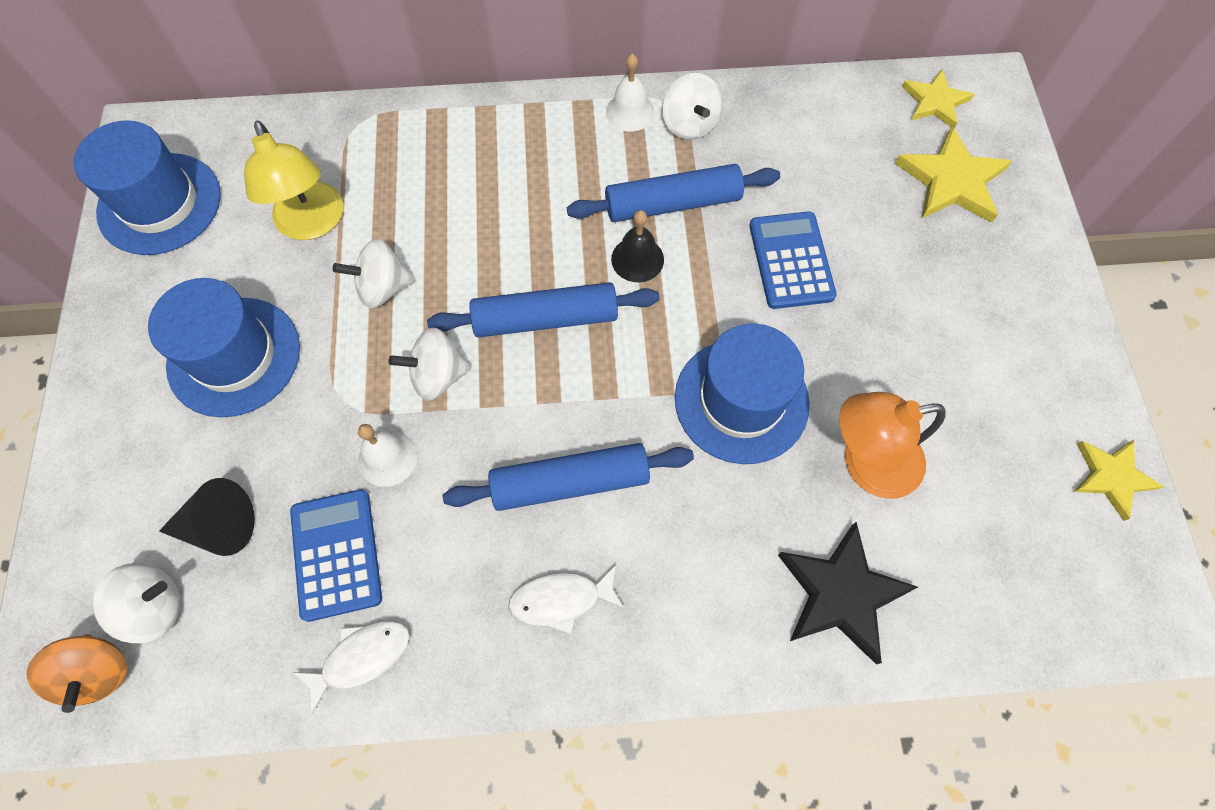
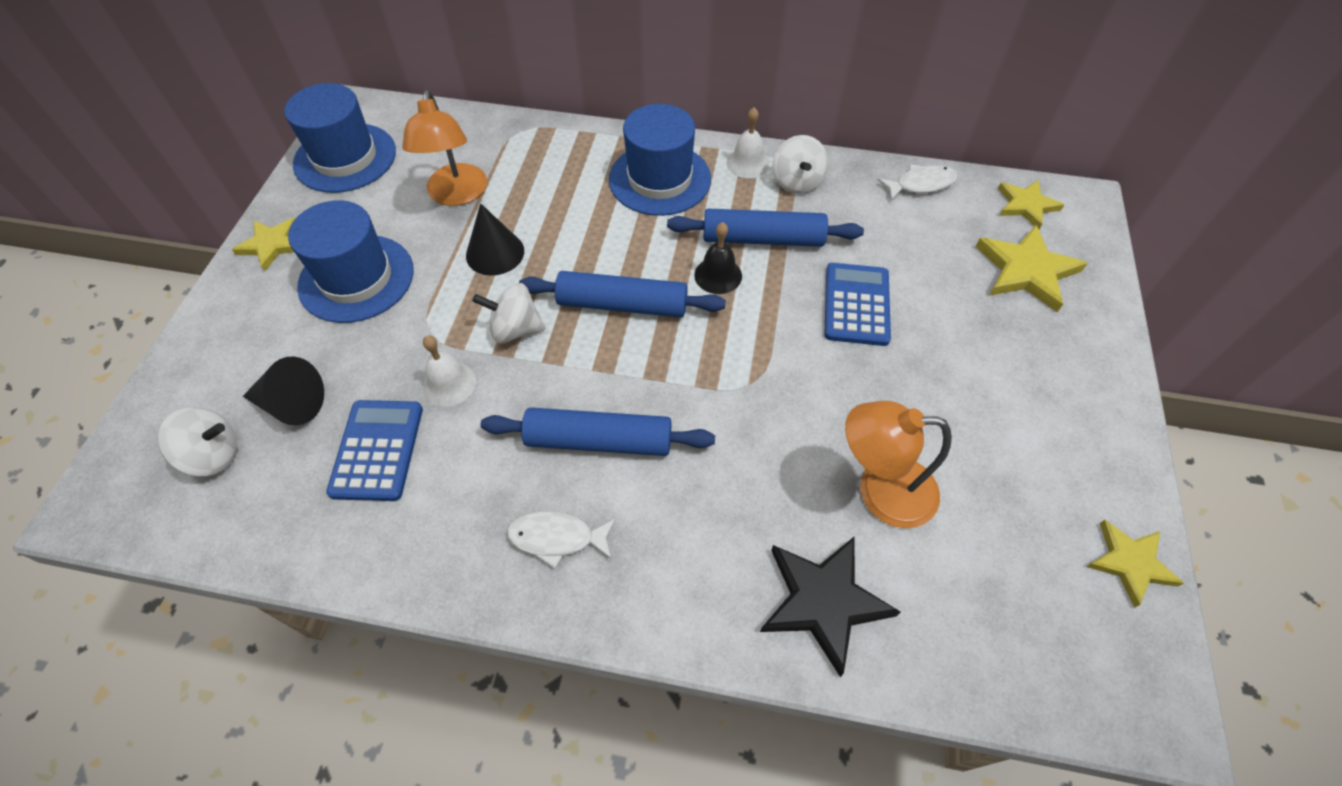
camera: 15 degrees right, 10 degrees down
orange spinning top [27,634,127,713] -> none
yellow lamp [244,121,343,240] -> orange lamp [402,90,487,206]
white fish [293,620,410,714] -> white fish moved to [878,164,958,201]
white spinning top [333,238,415,309] -> black cone [466,203,524,275]
blue hat [675,324,810,464] -> blue hat moved to [609,104,711,216]
none -> yellow star [232,218,295,271]

